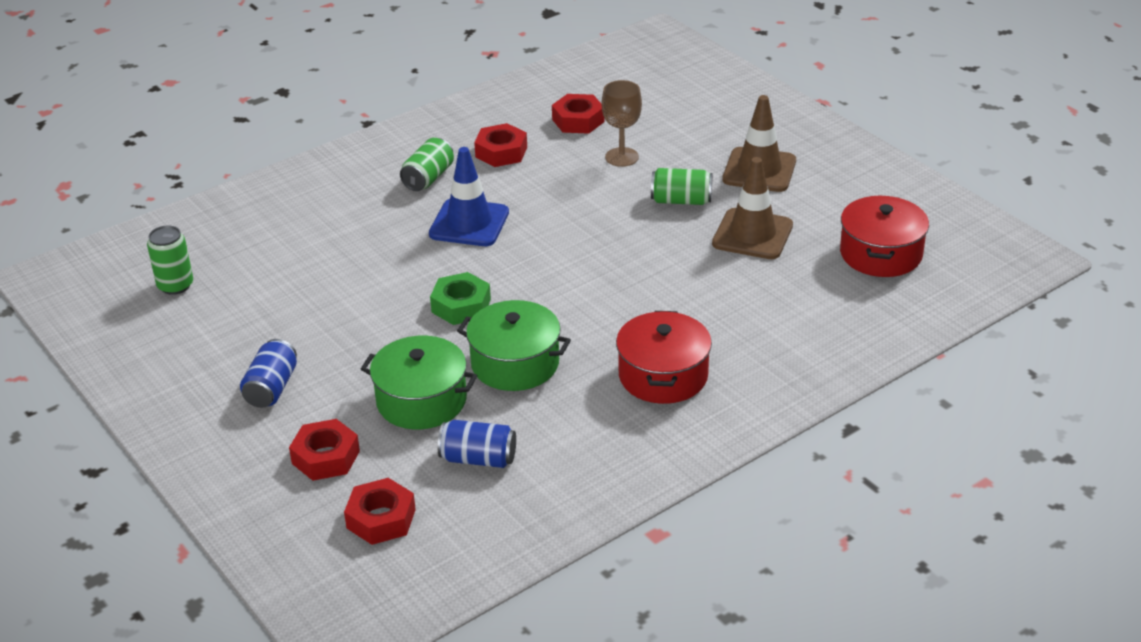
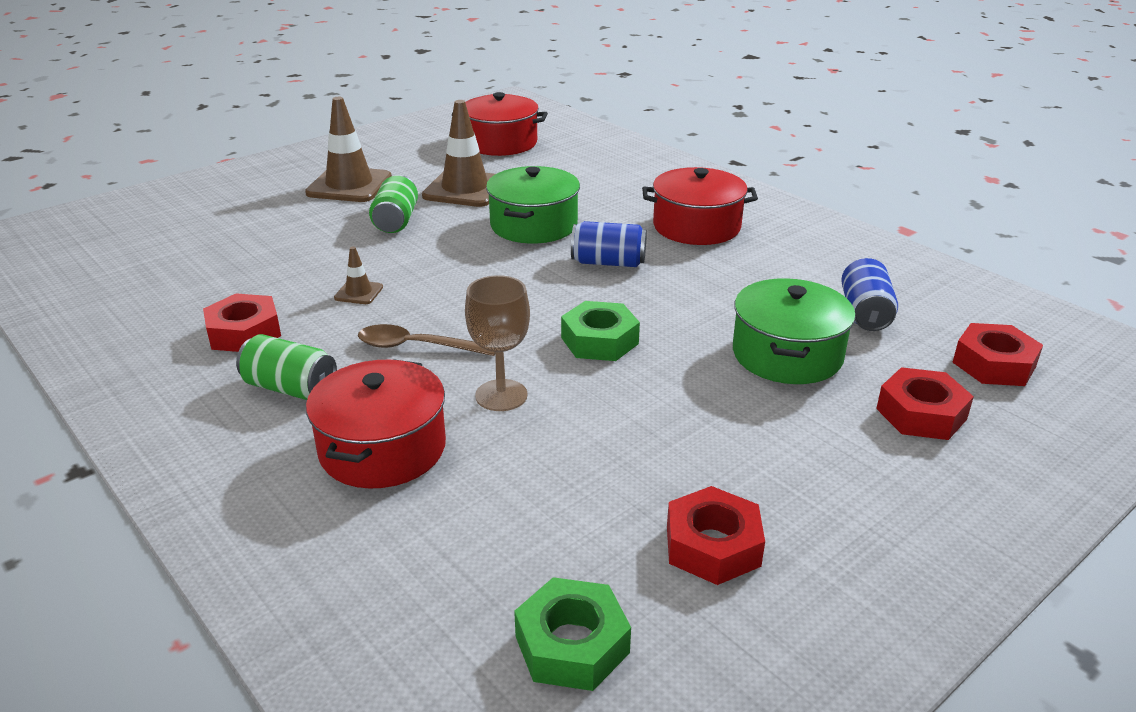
camera: 95 degrees left, 5 degrees down
green can [147,225,193,295] -> green nut [514,577,631,691]
blue can [240,339,297,408] -> blue can moved to [571,221,647,267]
blue traffic cone [429,147,509,246] -> brown spoon [358,324,495,356]
green pot [457,300,571,391] -> green pot moved to [486,166,580,244]
red nut [552,94,605,134] -> red nut moved to [667,486,765,585]
brown goblet [602,80,642,167] -> brown goblet moved to [465,275,530,411]
none -> red pot [306,359,446,489]
none -> brown traffic cone [334,247,383,304]

